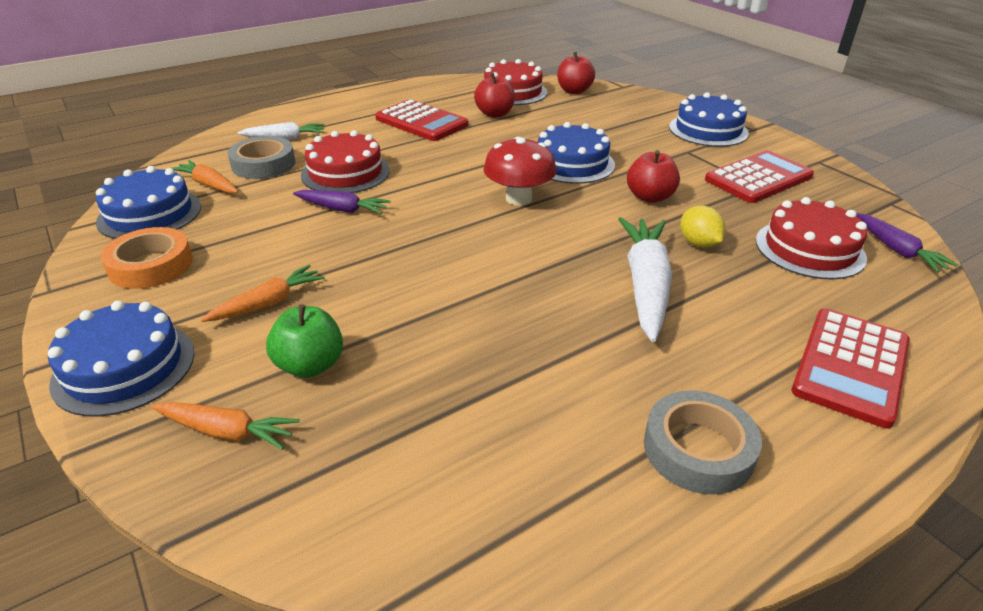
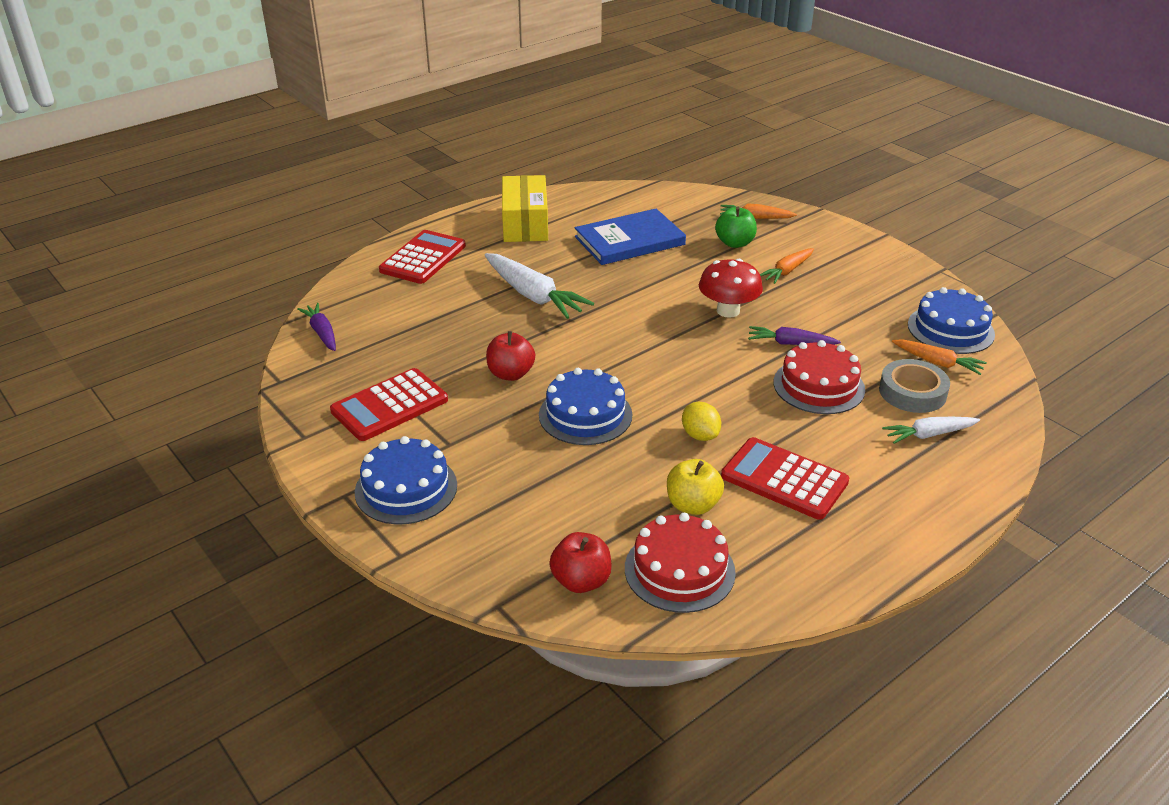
camera: 175 degrees right, 0 degrees up
blue cake [48,301,195,416] -> none
orange tape [101,227,193,289] -> none
red apple [474,73,515,118] -> yellow apple [667,459,724,515]
red mushroom [483,137,557,206] -> red mushroom moved to [699,259,763,318]
white carrot [618,217,672,342] -> white carrot turned 45 degrees counterclockwise [485,253,594,319]
grey tape [644,390,762,495] -> yellow box [502,175,548,242]
yellow lemon [680,206,725,248] -> yellow lemon moved to [682,402,721,441]
red cake [756,197,867,279] -> none
none -> blue book [575,209,686,265]

